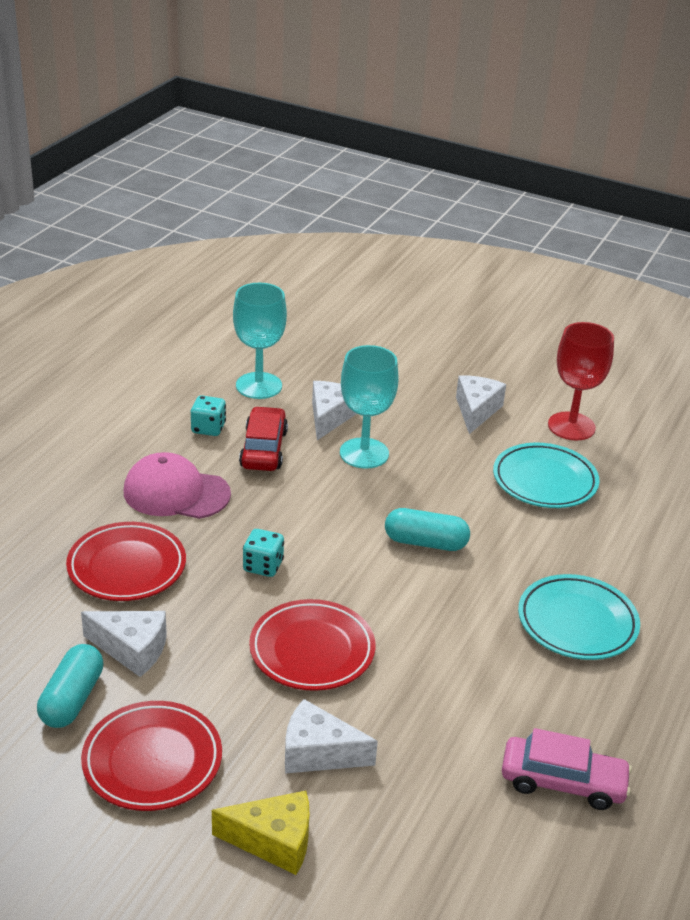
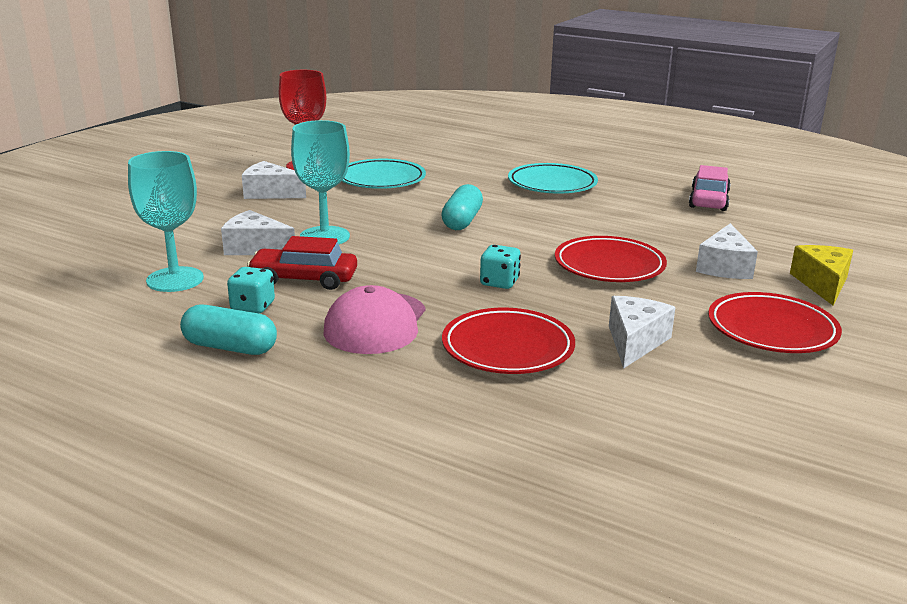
camera: 85 degrees left, 10 degrees down
turquoise capsule [37,644,103,728] -> turquoise capsule moved to [180,305,277,355]

